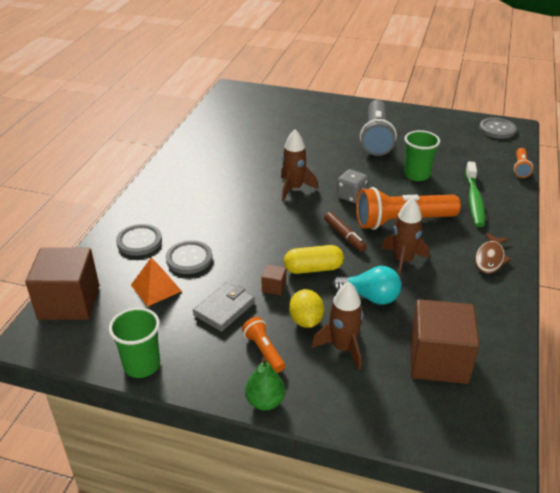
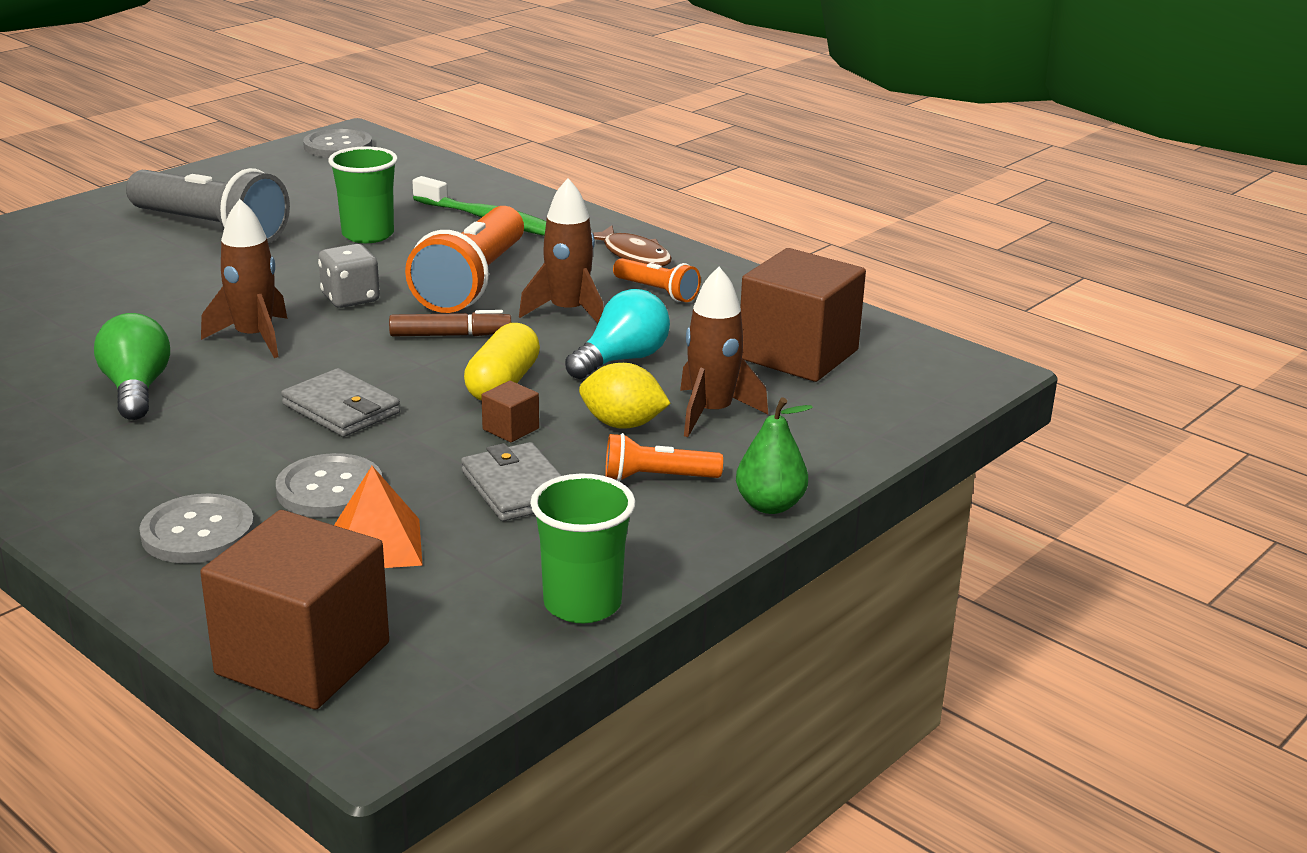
camera: 65 degrees left, 10 degrees down
orange flashlight [514,148,533,178] -> orange flashlight moved to [613,258,701,302]
none -> green light bulb [94,313,170,420]
none -> grey wallet [281,368,400,437]

